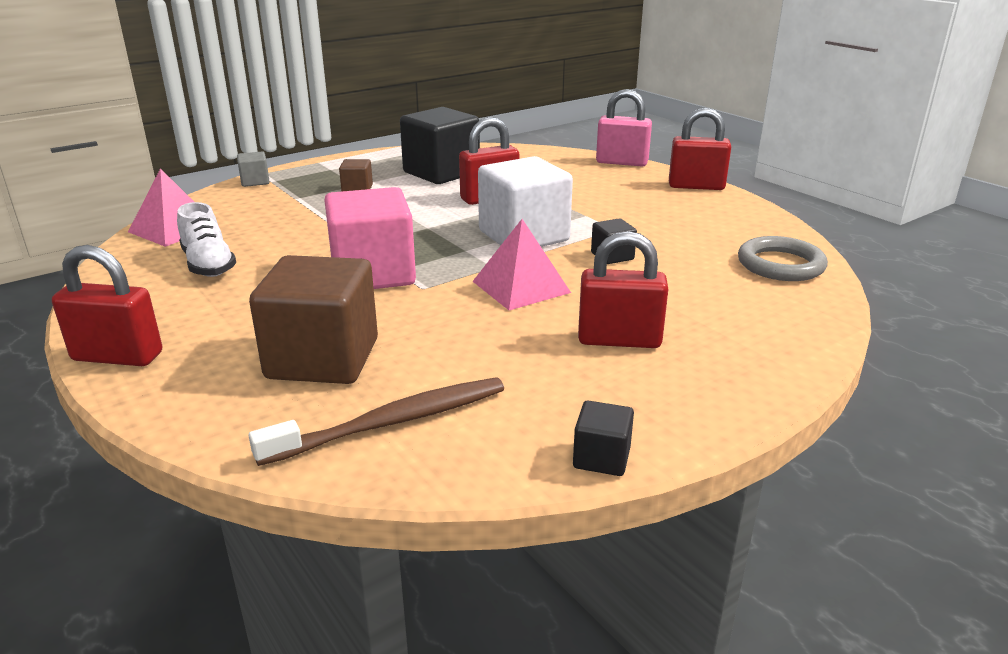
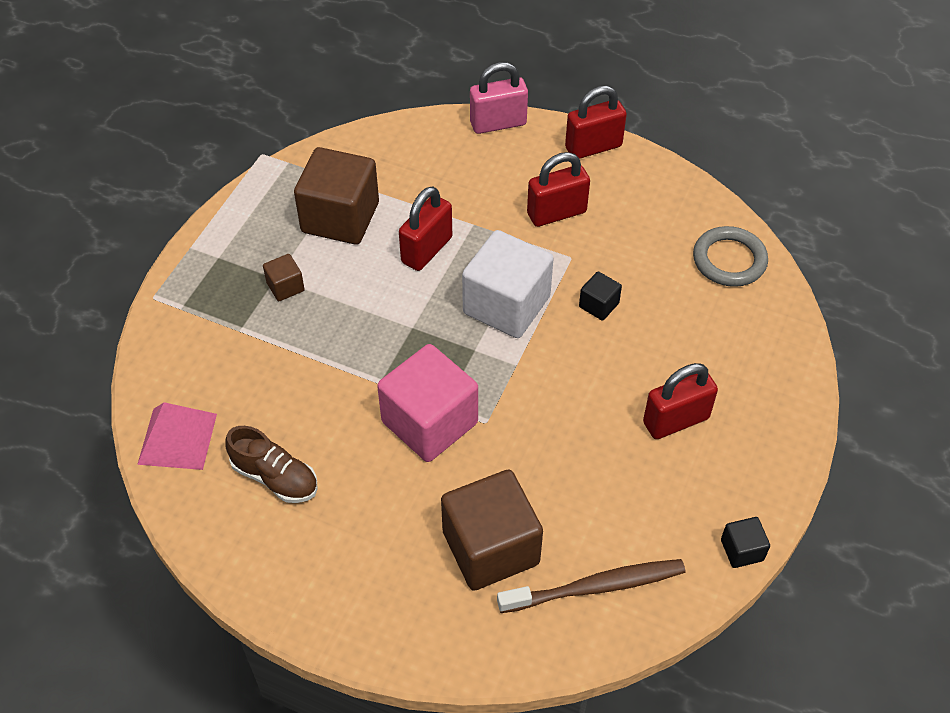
camera: 30 degrees left, 25 degrees up
red padlock [52,245,162,366] -> red padlock moved to [527,152,590,227]
white shoe [177,202,236,277] -> brown shoe [225,426,318,503]
grey cube [237,152,270,187] -> none
brown toothbrush [248,377,504,466] -> brown toothbrush turned 45 degrees clockwise [497,559,685,613]
black cube [400,107,480,184] -> brown cube [294,147,379,245]
pink pyramid [472,219,571,310] -> none

